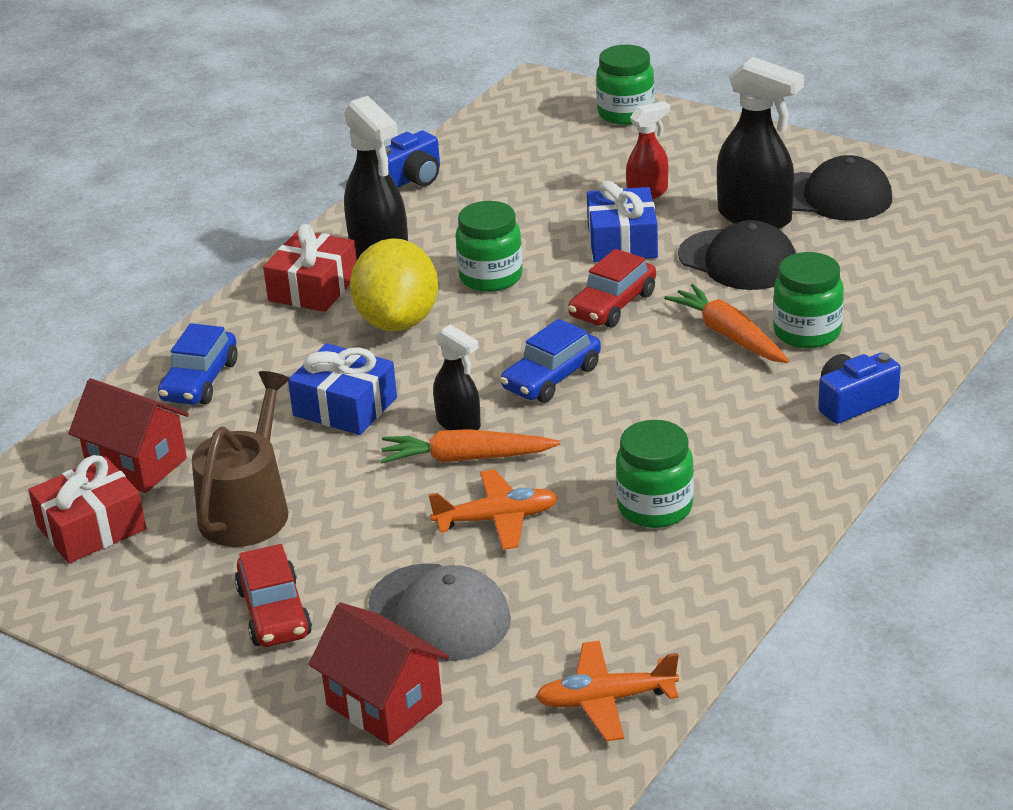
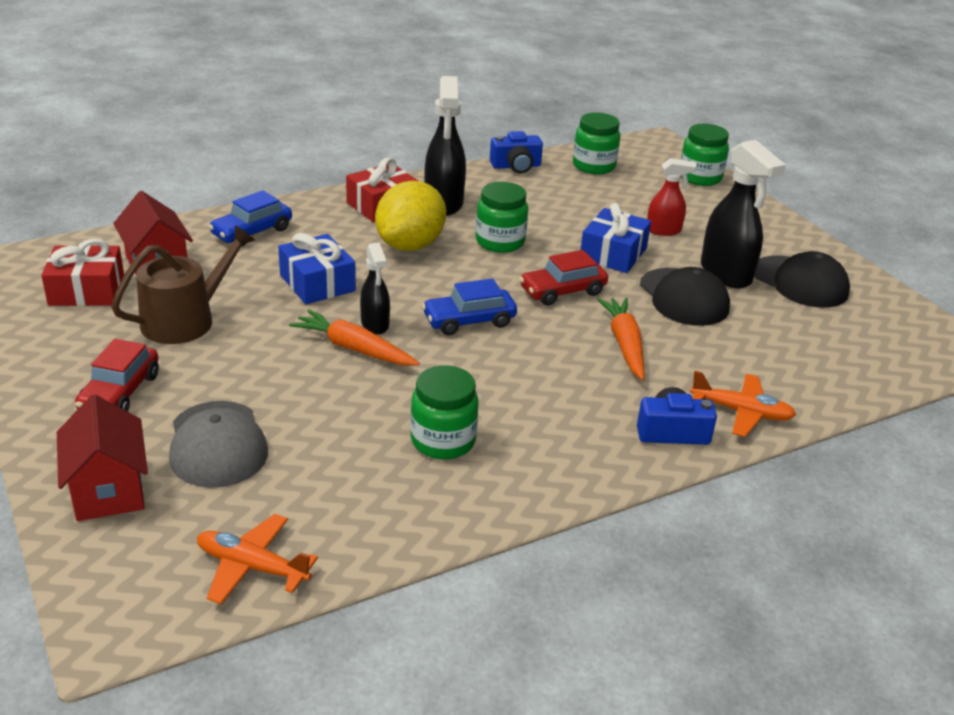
camera: 25 degrees right, 0 degrees up
orange plane [428,469,558,550] -> orange plane moved to [690,371,796,437]
green jar [773,252,844,348] -> green jar moved to [573,113,620,175]

